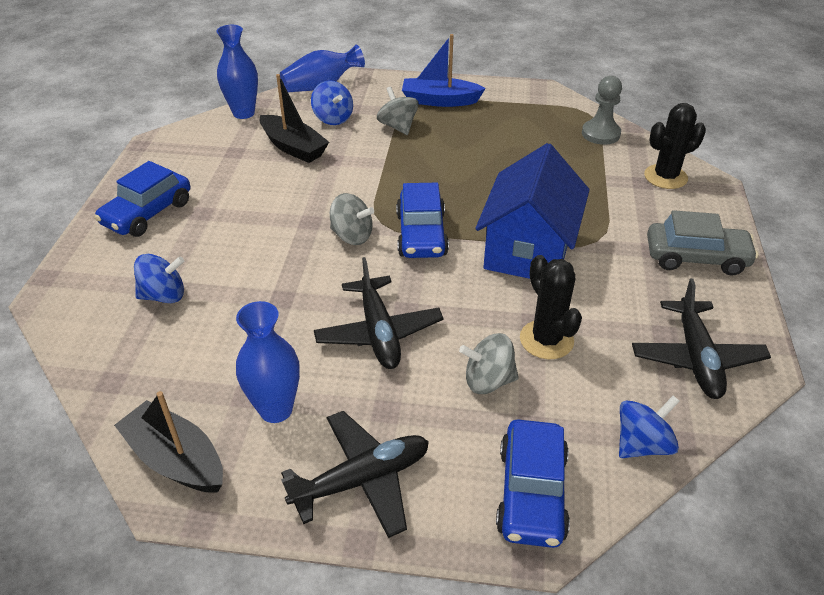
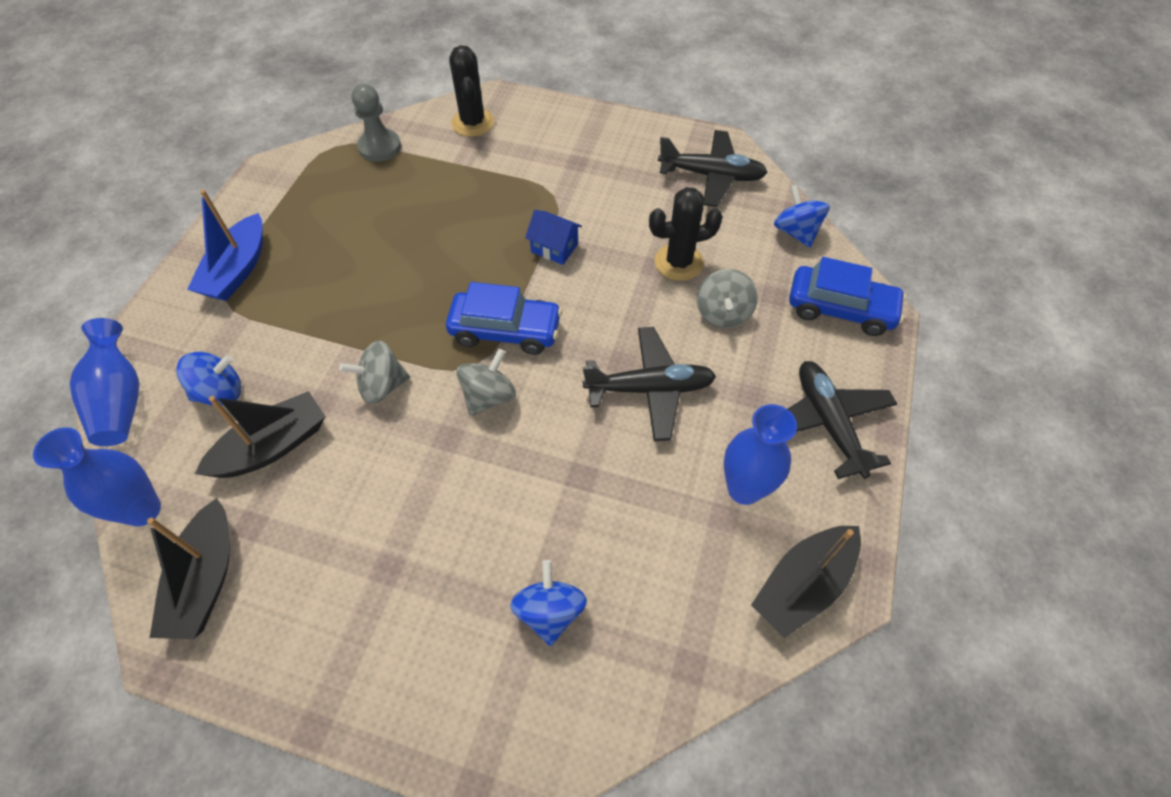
camera: 80 degrees left, 15 degrees up
blue car [94,161,190,237] -> none
grey spinning top [377,87,419,135] -> grey spinning top moved to [339,340,410,404]
blue house [476,143,590,279] -> blue house [525,210,582,265], size x0.43
grey car [647,210,758,276] -> none
none -> black boat [147,498,230,639]

